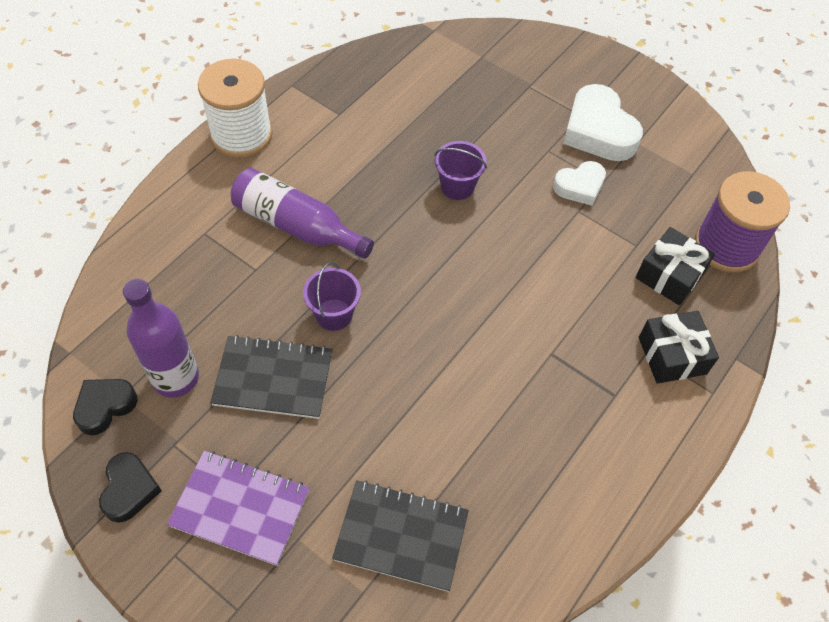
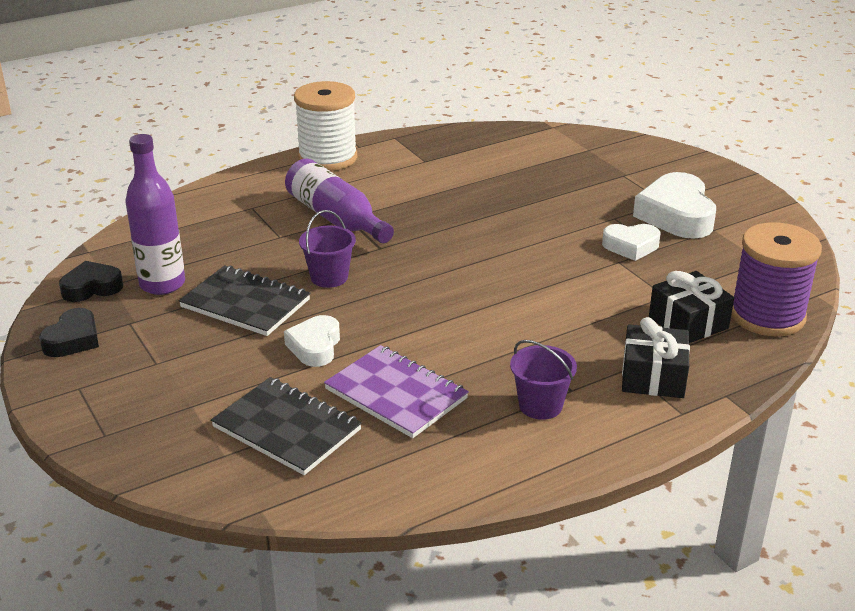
camera: 25 degrees right, 25 degrees down
purple notebook [167,451,310,566] -> purple notebook moved to [324,345,469,438]
purple bucket [435,141,487,200] -> purple bucket moved to [510,340,577,420]
none -> white heart [284,315,340,367]

